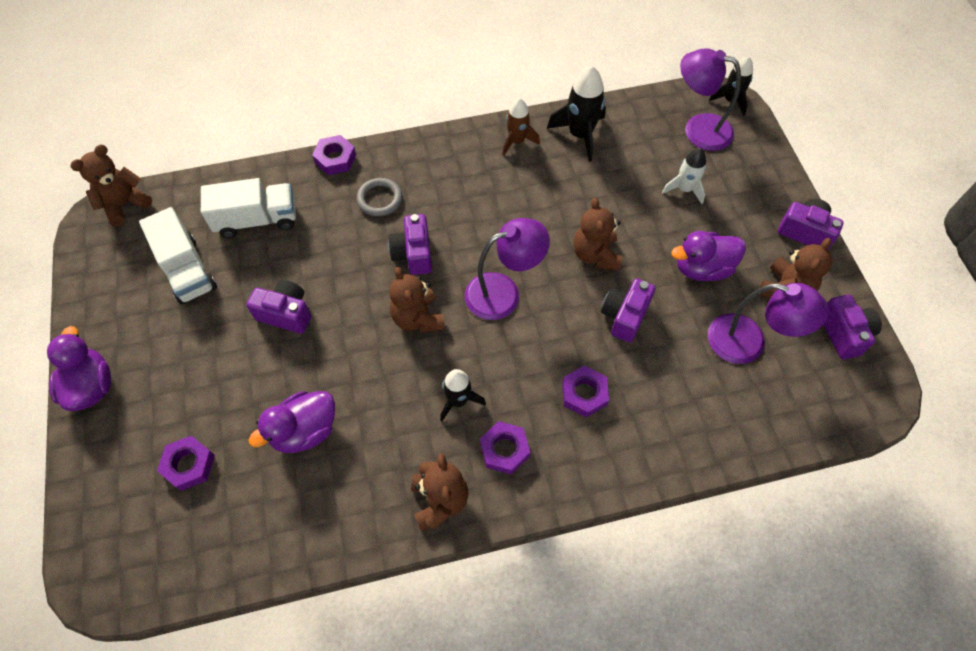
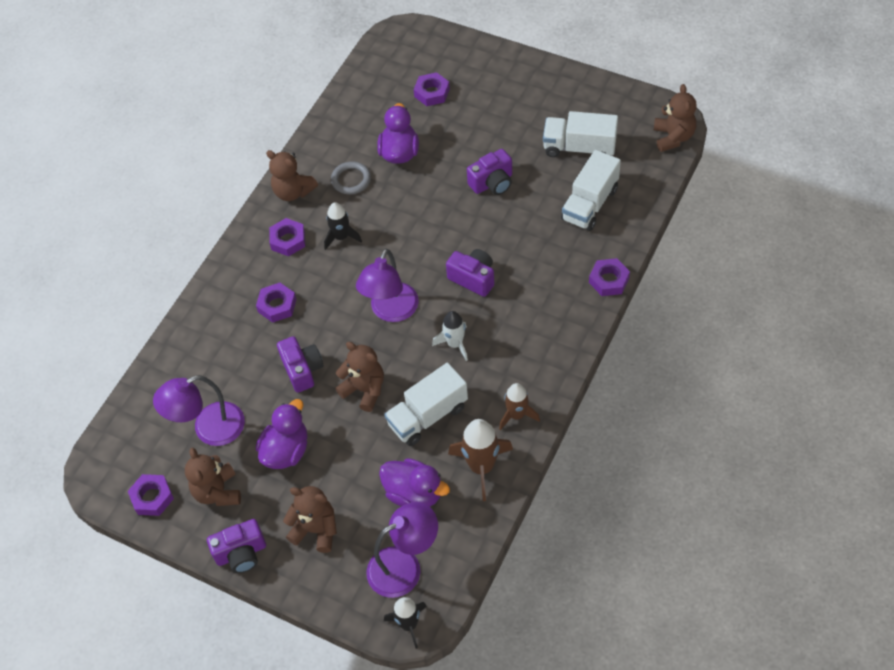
camera: 135 degrees right, 5 degrees down
purple duck [47,326,111,411] -> purple duck moved to [379,458,450,507]
grey ring [357,178,402,217] -> grey ring moved to [331,161,371,194]
brown teddy bear [389,266,445,333] -> brown teddy bear moved to [283,486,337,553]
black rocket [547,66,606,162] -> brown rocket [448,419,513,501]
white rocket [662,148,706,204] -> white rocket moved to [432,311,468,361]
purple camera [823,294,882,359] -> purple nut [128,474,174,516]
none -> white truck [384,363,468,446]

